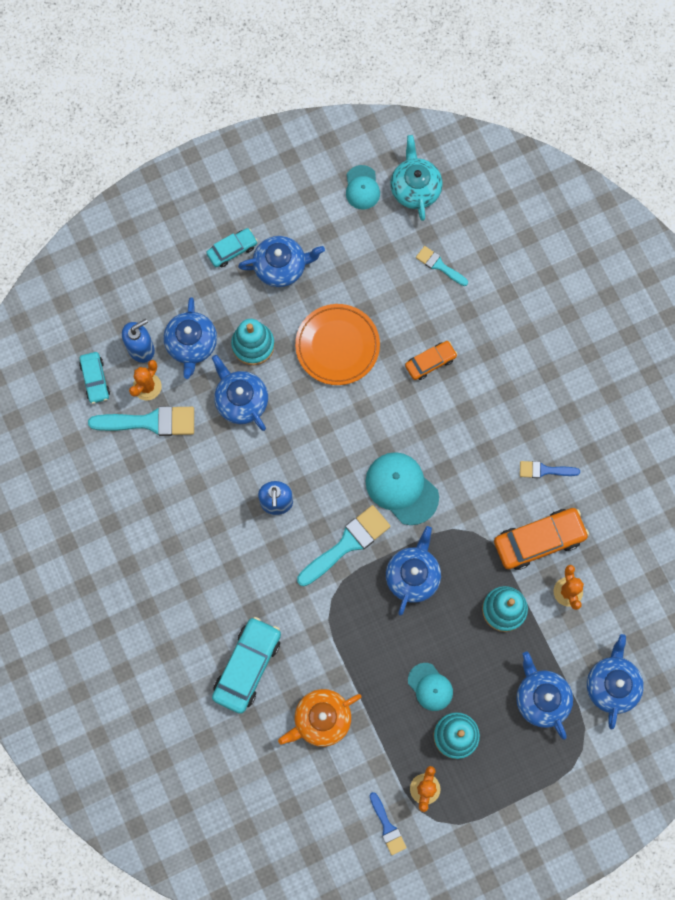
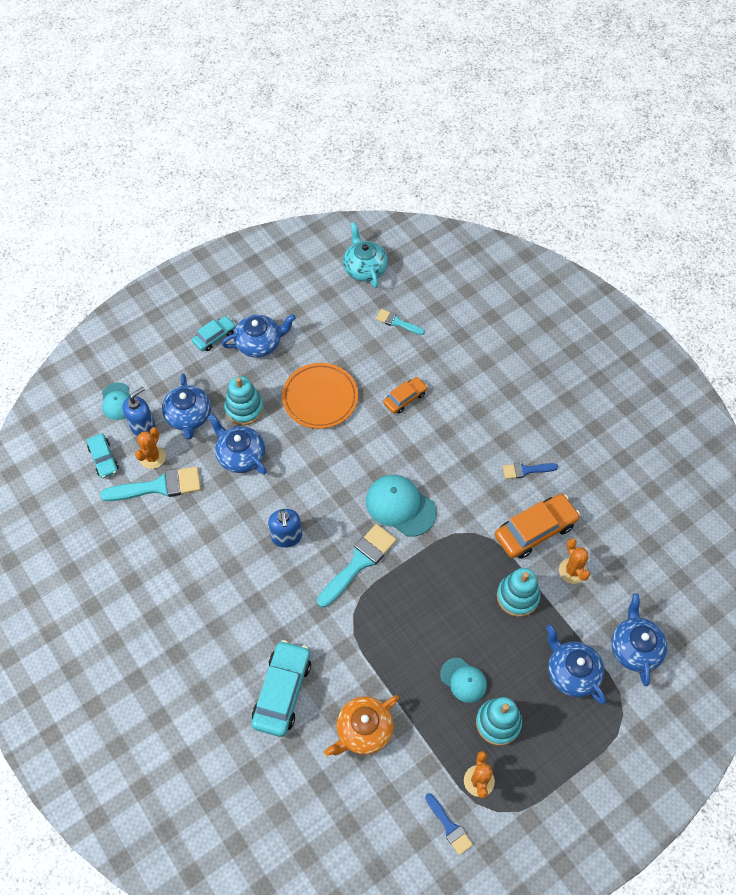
camera: 10 degrees left, 15 degrees down
turquoise cap [346,165,380,209] -> turquoise cap moved to [102,382,130,420]
blue teapot [386,526,441,616] -> none

